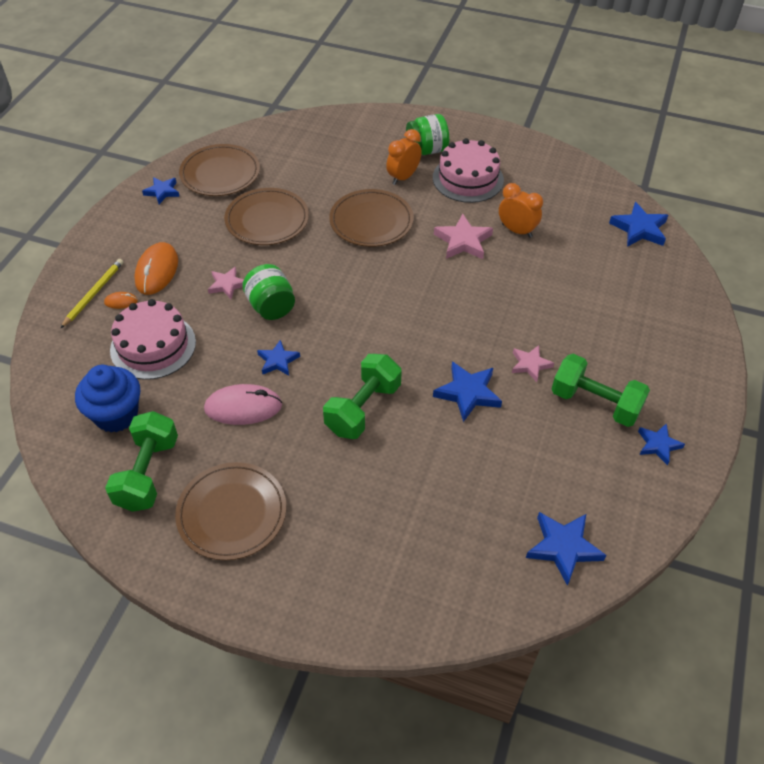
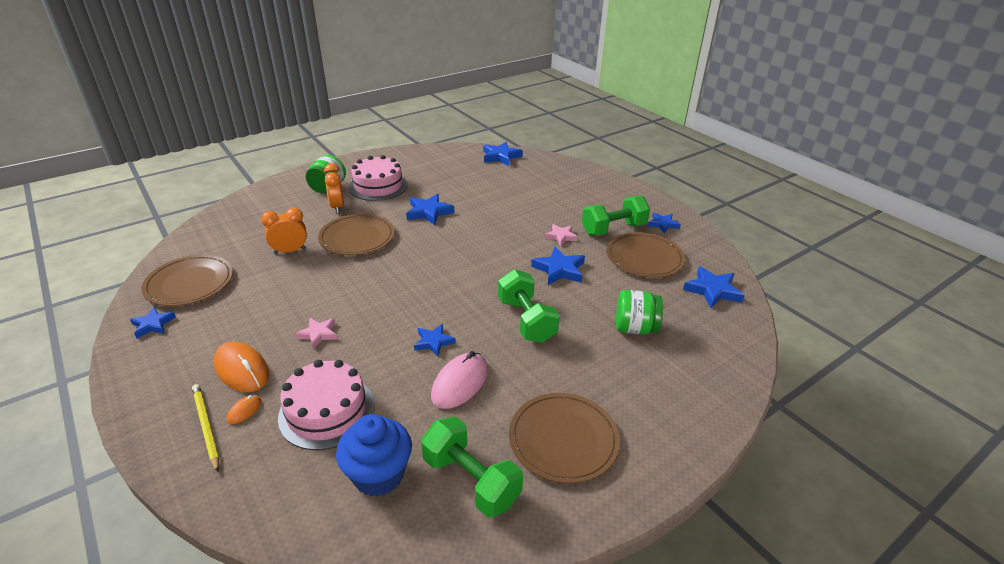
camera: 55 degrees left, 15 degrees down
brown plate [224,188,309,245] -> brown plate moved to [607,233,685,277]
green jar [242,264,295,320] -> green jar moved to [616,290,663,335]
pink star [434,214,493,259] -> blue star [406,194,454,225]
orange clock [499,183,543,238] -> orange clock moved to [261,208,307,254]

